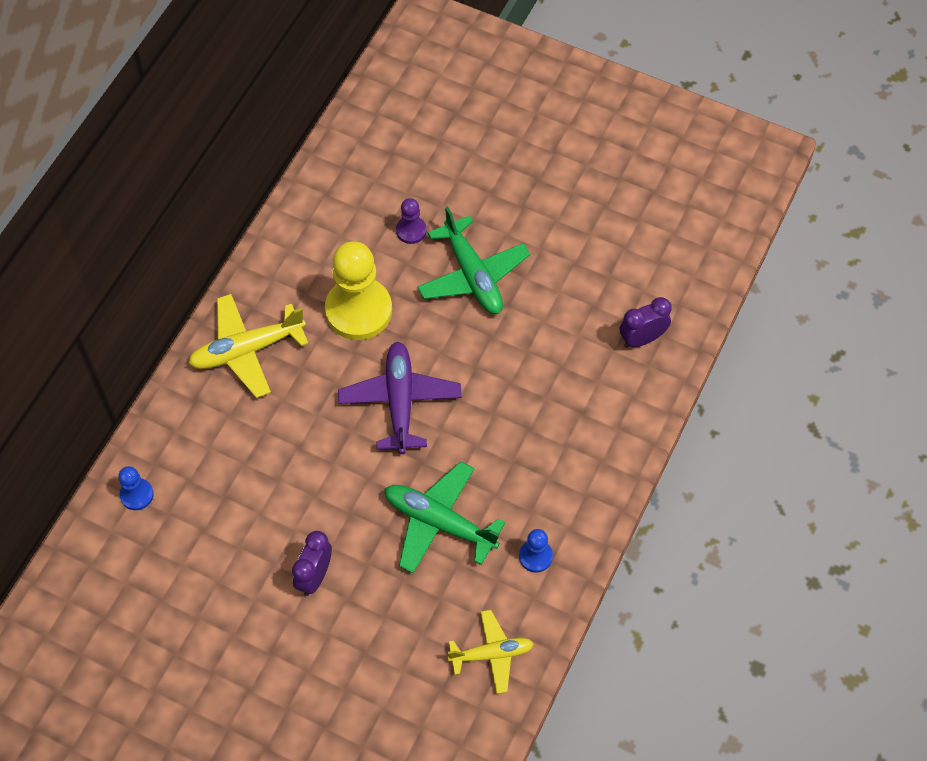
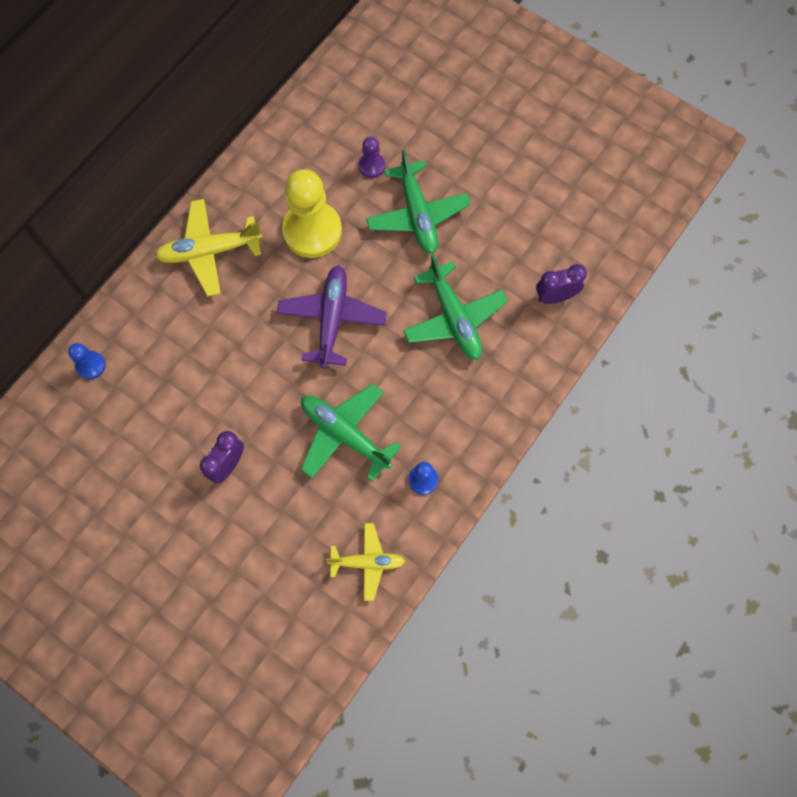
camera: 10 degrees right, 10 degrees up
none -> green plane [403,255,508,360]

